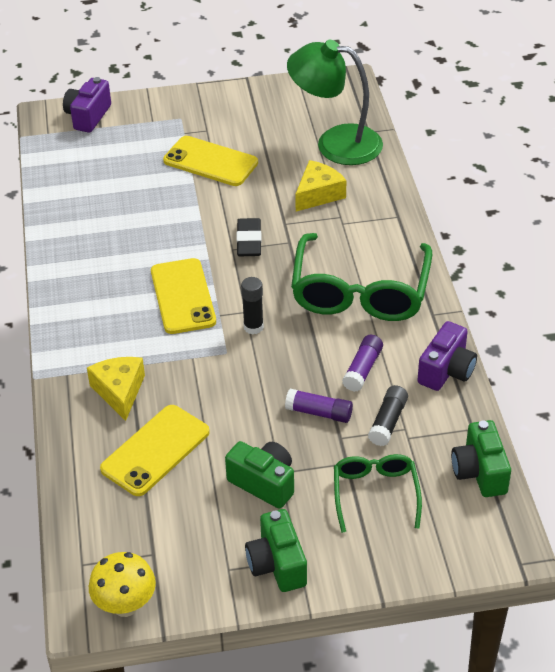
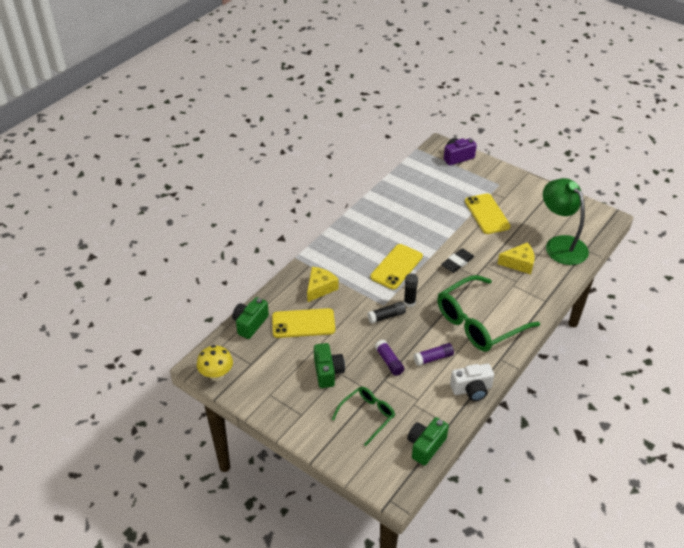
camera: 45 degrees right, 0 degrees up
green camera [245,509,307,592] -> green camera moved to [232,297,269,339]
black glue stick [368,385,408,446] -> black glue stick moved to [367,302,406,324]
purple camera [417,321,477,391] -> white camera [450,364,494,401]

